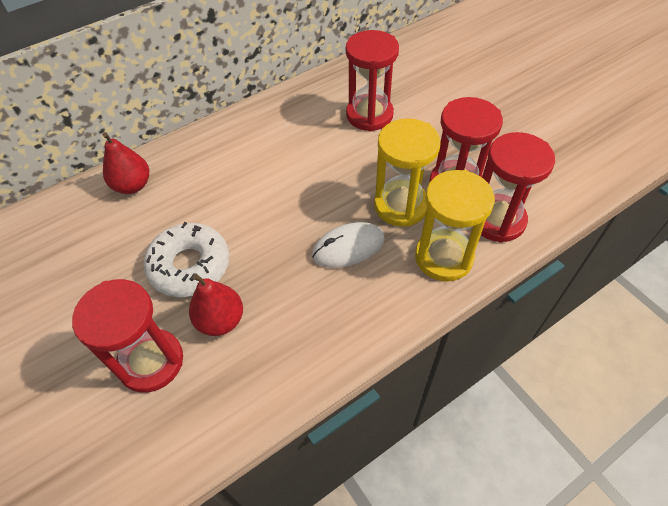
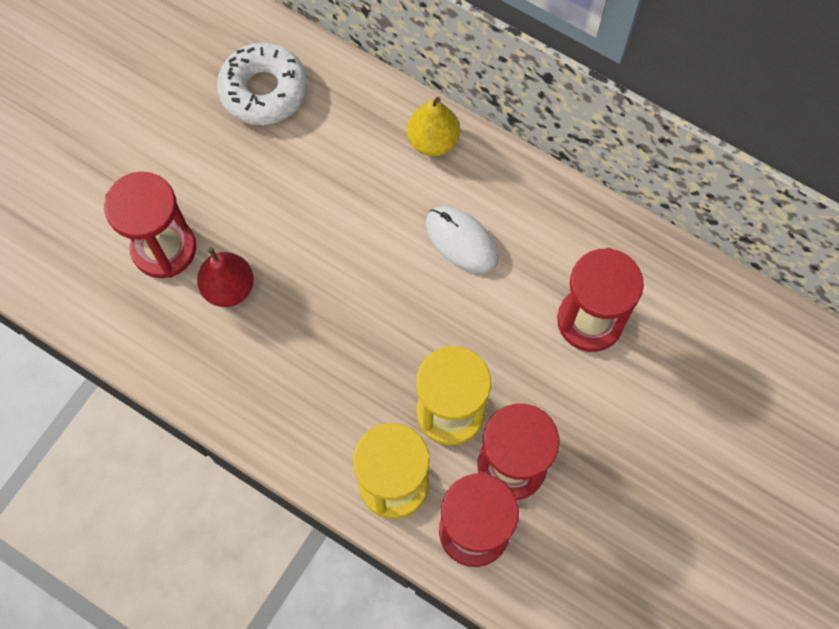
camera: 65 degrees right, 15 degrees up
red pear [102,132,149,194] -> none
white donut [144,222,229,297] -> white donut moved to [217,42,307,125]
white mouse [312,222,385,268] -> white mouse moved to [426,206,498,274]
none -> yellow pear [407,97,460,156]

